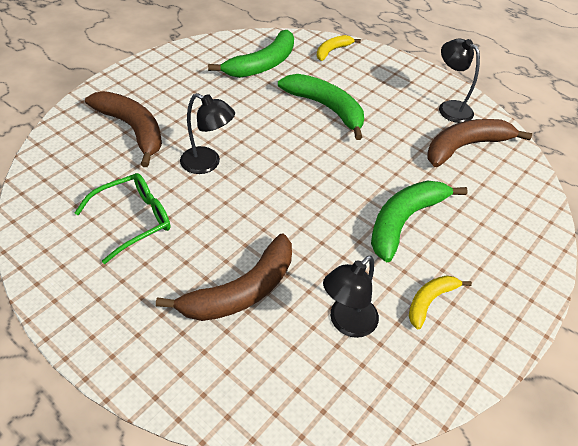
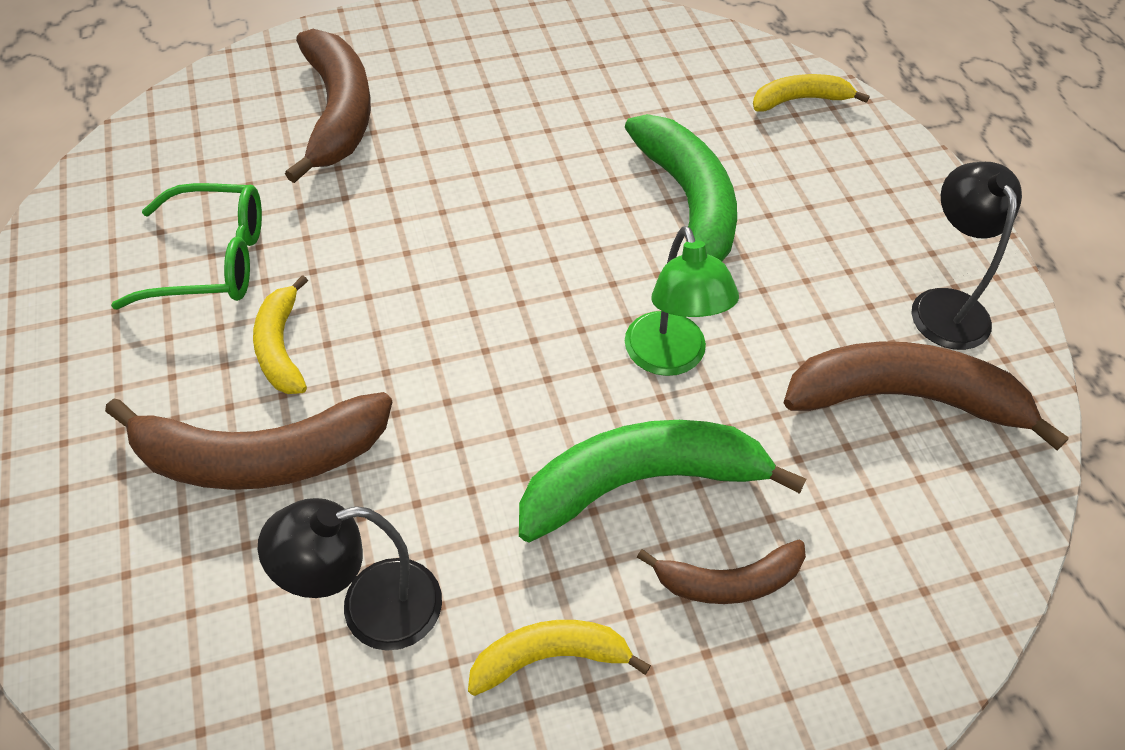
camera: 35 degrees right, 5 degrees up
black lamp [180,93,235,174] -> none
green banana [208,30,294,78] -> none
none -> yellow banana [253,275,308,394]
none -> green lamp [625,226,739,376]
none -> brown banana [637,540,806,604]

